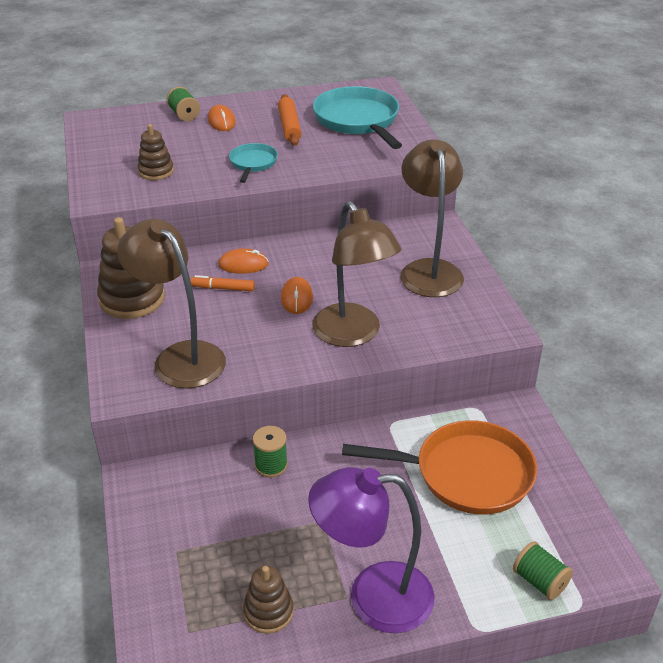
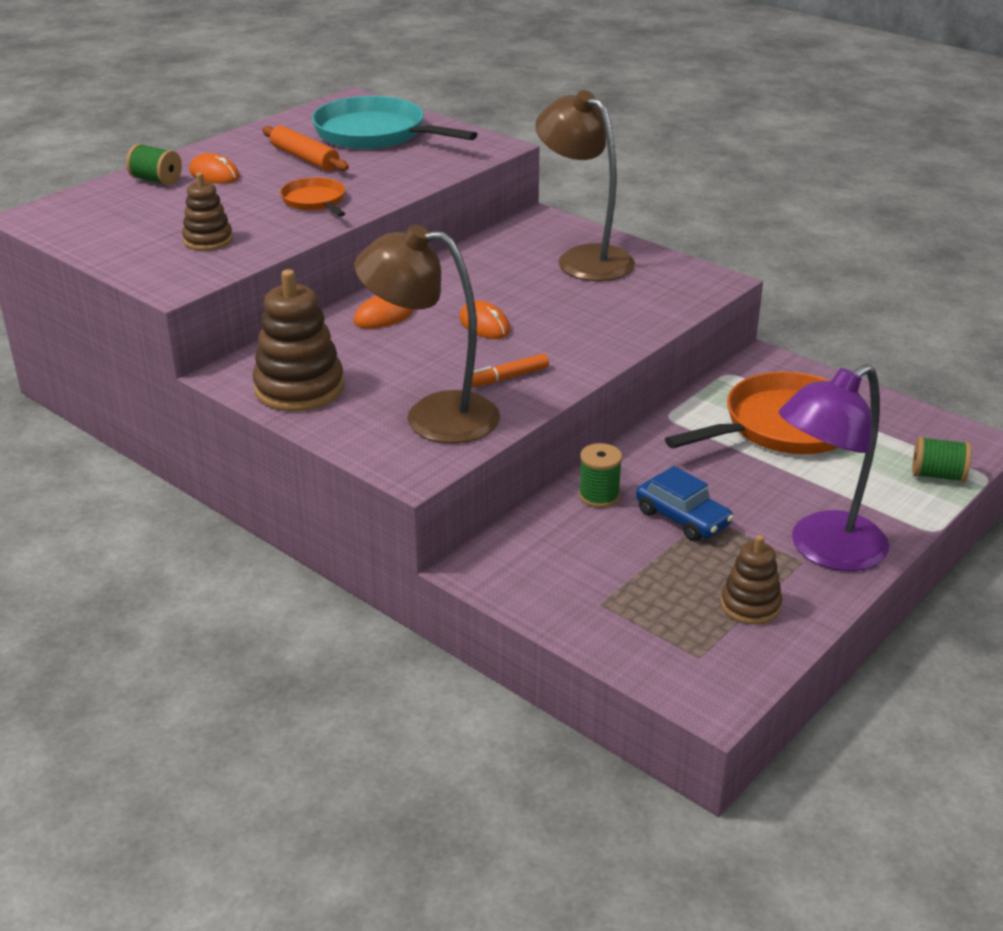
camera: 35 degrees left, 5 degrees down
orange marker [190,275,255,291] -> orange marker moved to [471,353,549,387]
turquoise pan [229,143,278,183] -> orange pan [280,177,345,217]
brown lamp [312,201,401,347] -> none
none -> blue car [636,466,734,541]

